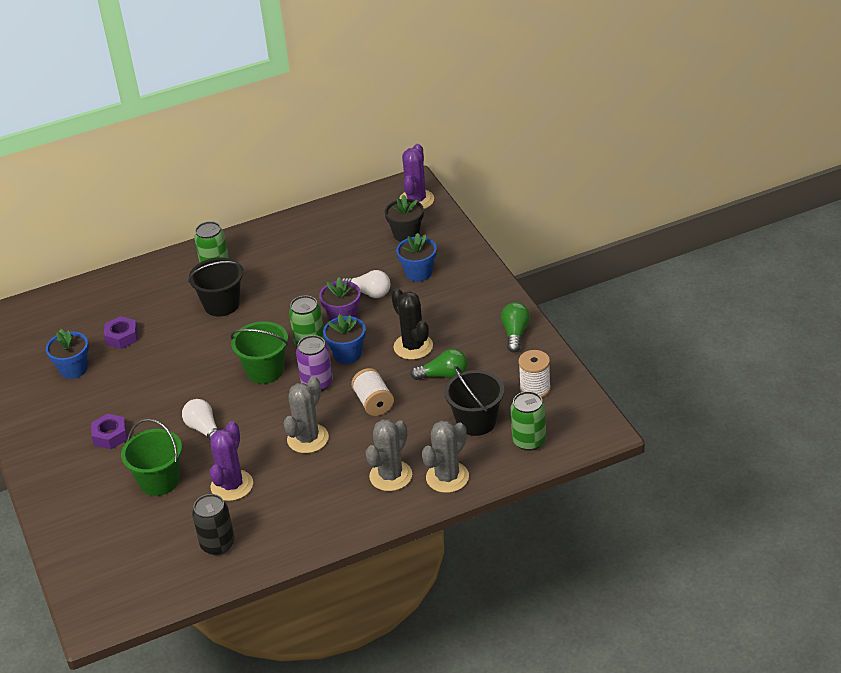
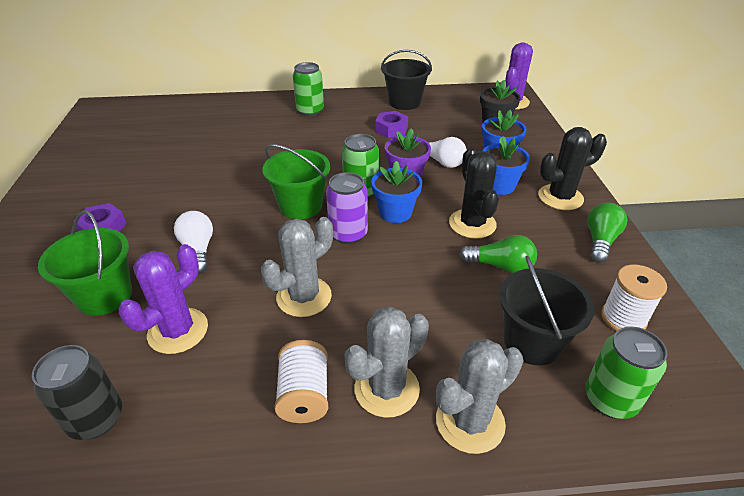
camera: 15 degrees right, 0 degrees up
blue flower pot [46,329,89,379] -> blue flower pot moved to [482,136,530,195]
purple nut [104,316,138,349] -> purple nut moved to [375,111,408,138]
black bucket [188,257,244,316] -> black bucket moved to [381,50,432,110]
white spool [351,368,394,416] -> white spool moved to [274,340,328,423]
none -> black cactus [538,127,607,210]

